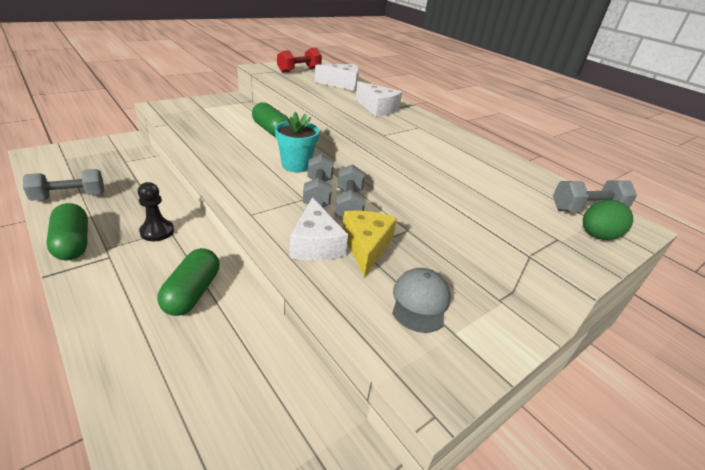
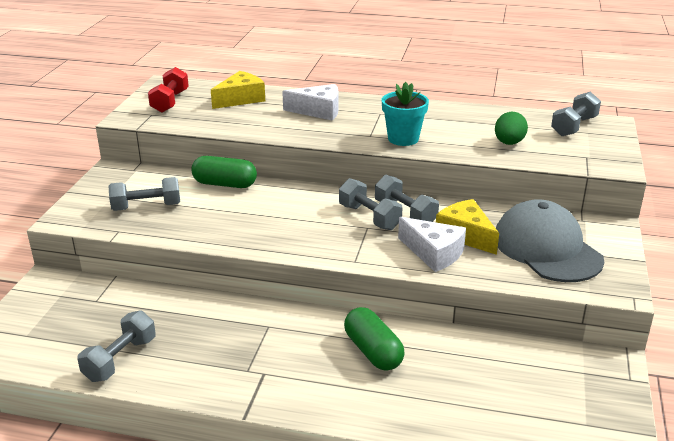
camera: 35 degrees left, 5 degrees down
green capsule [46,203,88,261] -> none
black pawn [138,182,174,241] -> none
turquoise flower pot [275,112,320,173] -> turquoise flower pot moved to [382,82,429,146]
white cheese [314,64,359,91] -> yellow cheese [211,71,265,109]
grey cap [392,268,451,333] -> grey cap [496,199,604,282], size x1.80
green egg [583,200,633,240] -> green egg moved to [495,112,528,145]
none -> grey dumbbell [108,177,180,211]

